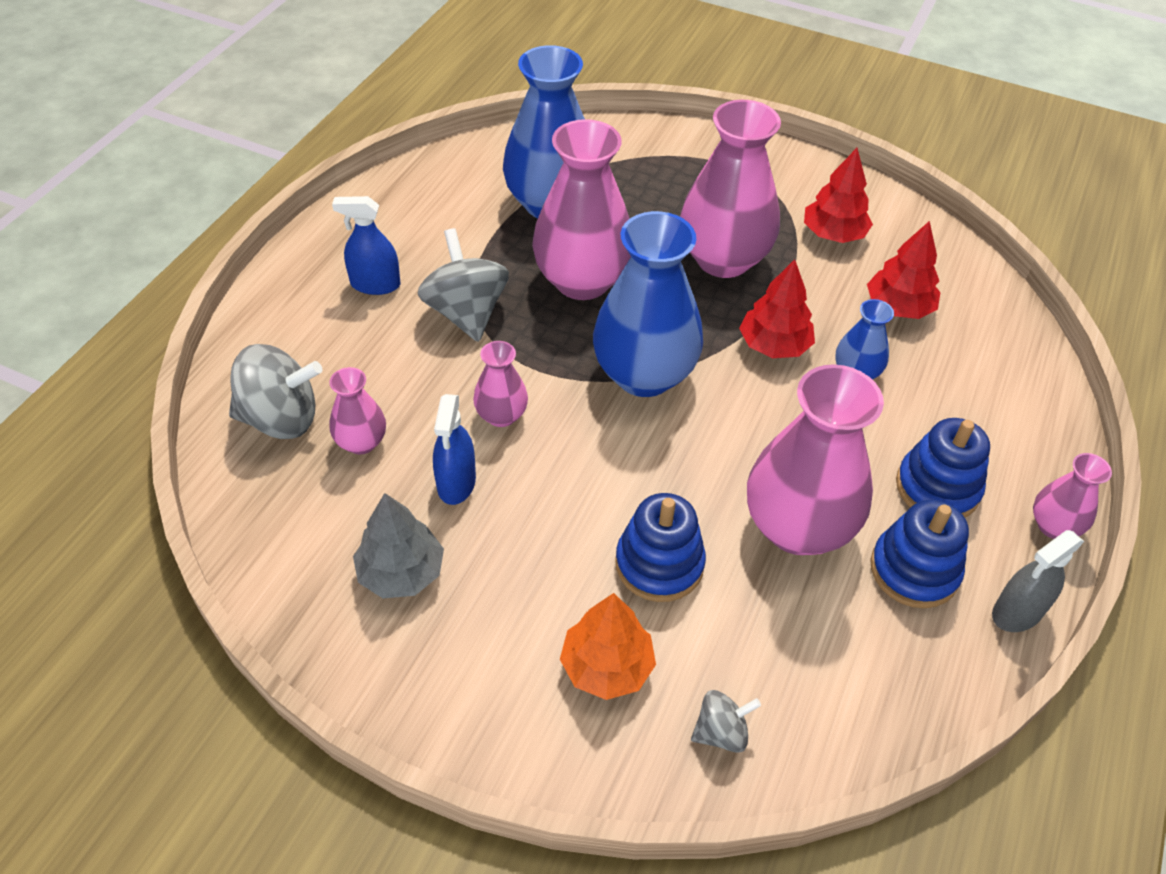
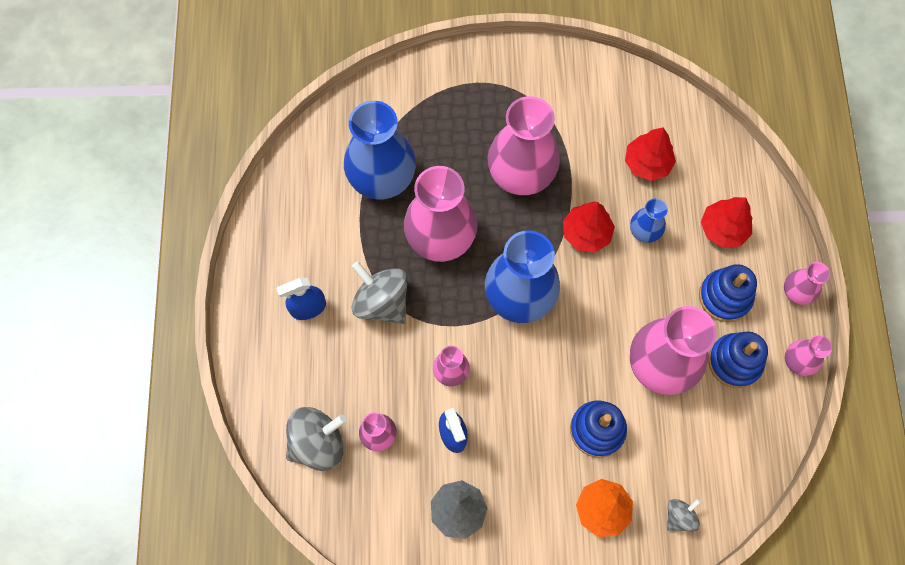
camera: 25 degrees left, 20 degrees up
red tree [804,148,873,243] -> red tree moved to [701,197,753,248]
grey spray bottle [992,530,1084,632] -> pink vase [785,335,832,376]

